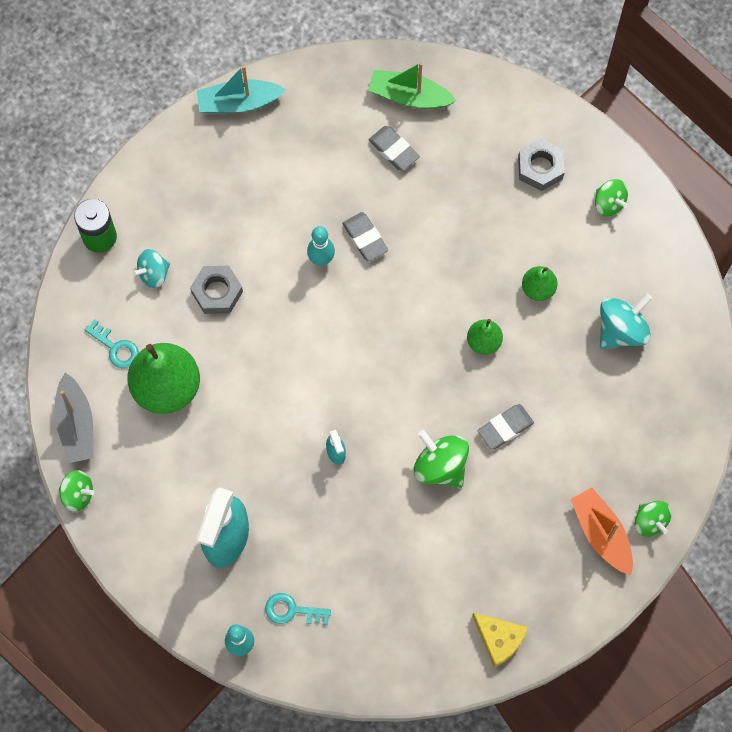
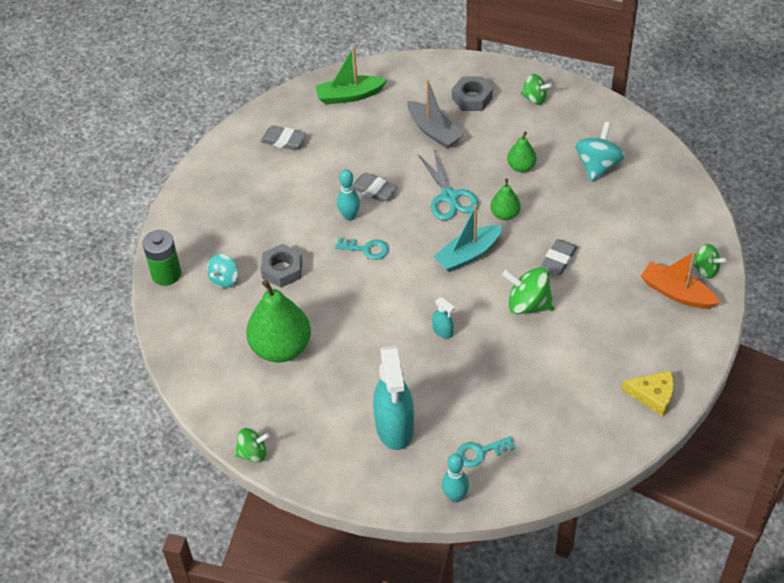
camera: 25 degrees left, 20 degrees down
grey boat [54,373,94,463] -> grey boat moved to [407,80,463,148]
turquoise key [84,319,139,368] -> turquoise key moved to [335,238,388,260]
turquoise boat [197,65,286,113] -> turquoise boat moved to [433,205,502,272]
grey eraser [369,126,420,171] -> grey eraser moved to [261,125,306,150]
none -> turquoise scissors [419,150,479,221]

